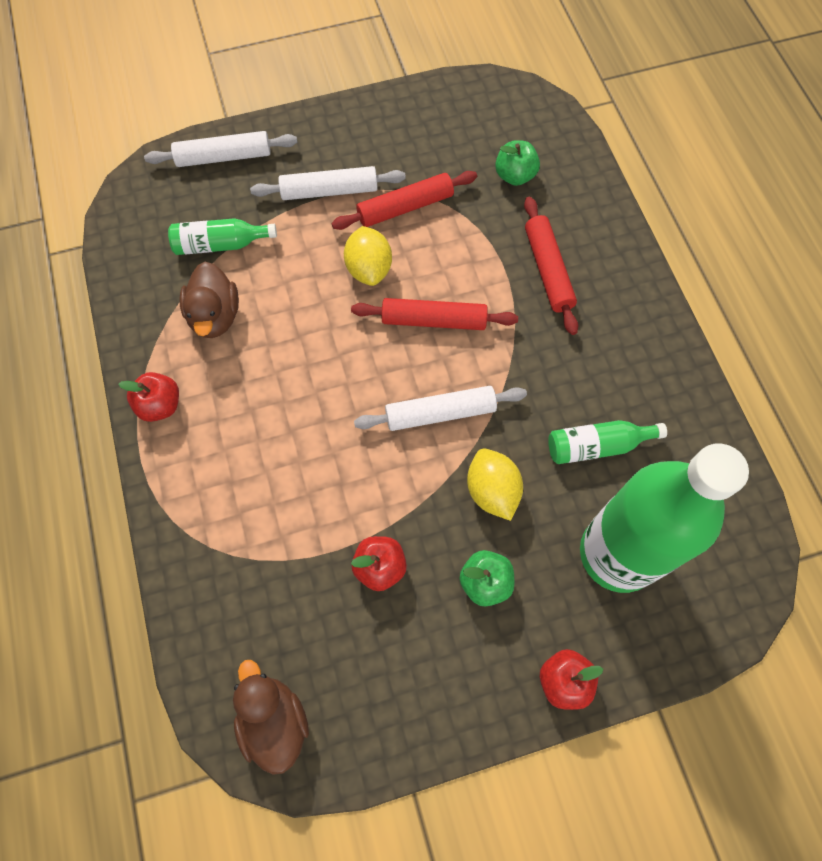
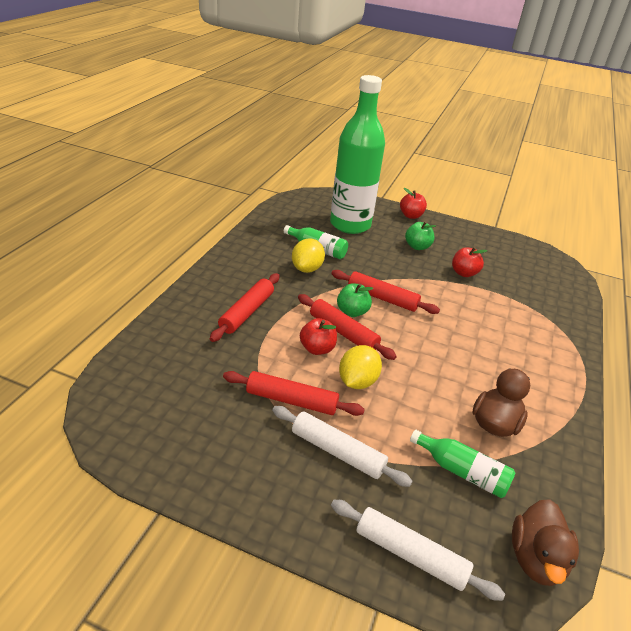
camera: 145 degrees left, 30 degrees down
red apple [118,372,179,422] -> red apple moved to [300,318,337,355]
brown duck [233,660,309,775] -> brown duck moved to [512,499,579,586]
white rolling pin [354,386,527,431] -> red rolling pin [331,270,440,314]
yellow lemon [467,448,523,521] -> yellow lemon moved to [292,238,325,273]
green apple [495,140,540,186] -> green apple moved to [337,283,373,317]

